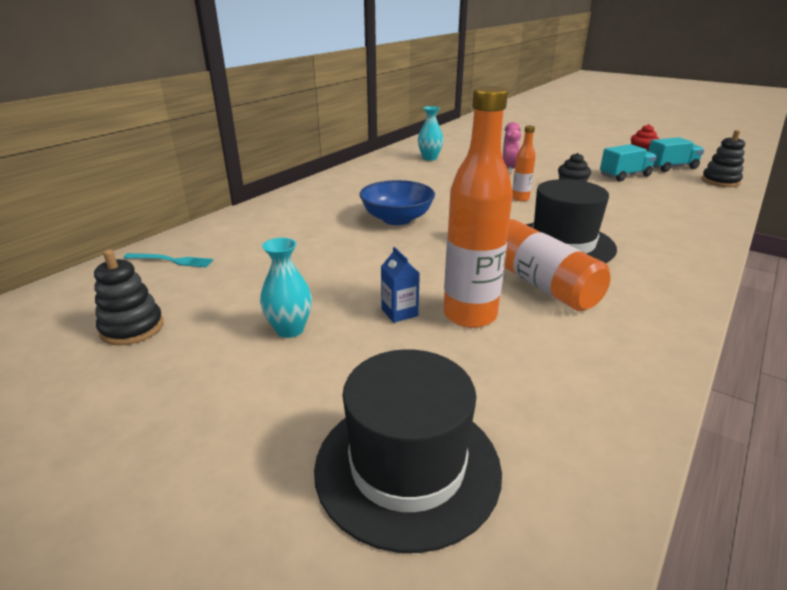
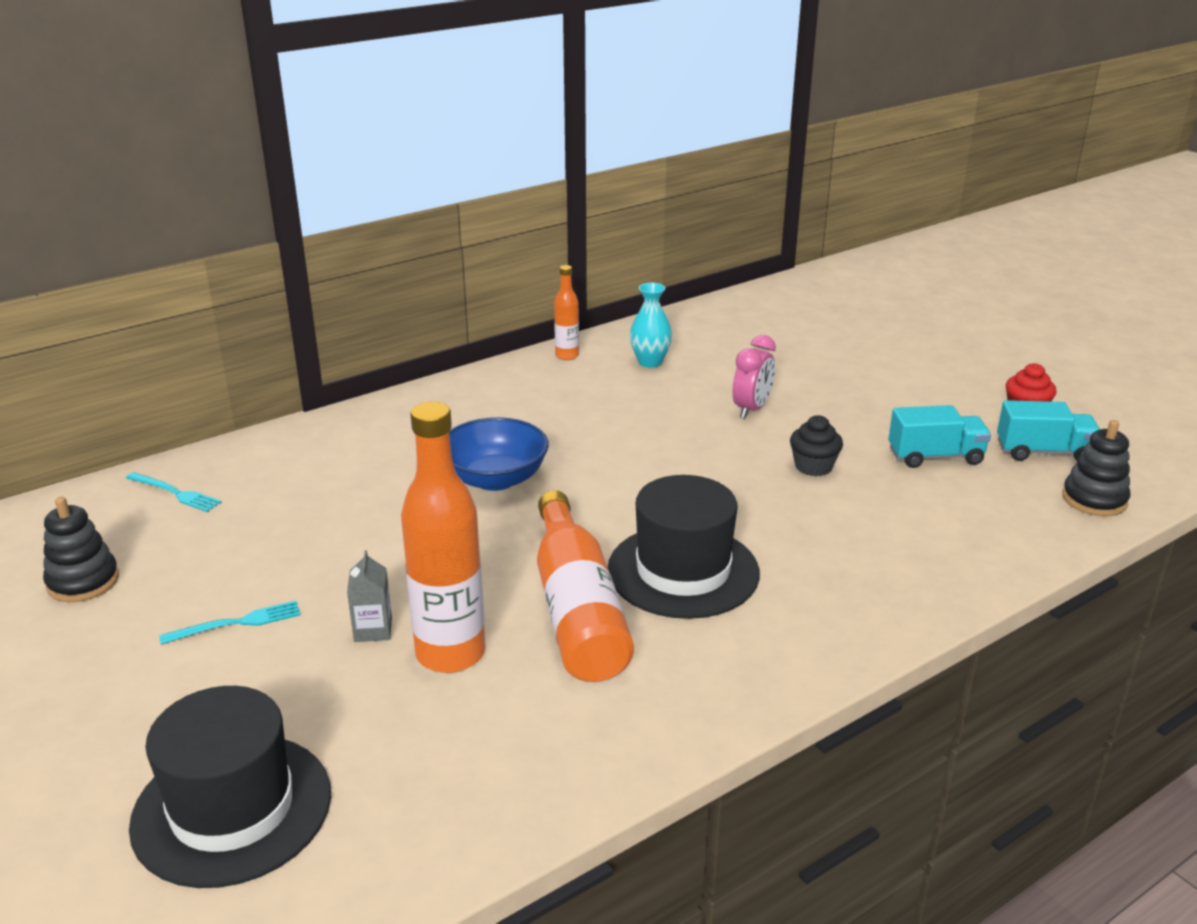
camera: 20 degrees right, 0 degrees up
turquoise vase [260,238,312,338] -> turquoise fork [159,601,301,644]
blue carton [381,247,420,323] -> grey carton [347,550,392,642]
orange bottle [512,126,536,201] -> orange bottle moved to [554,265,579,360]

